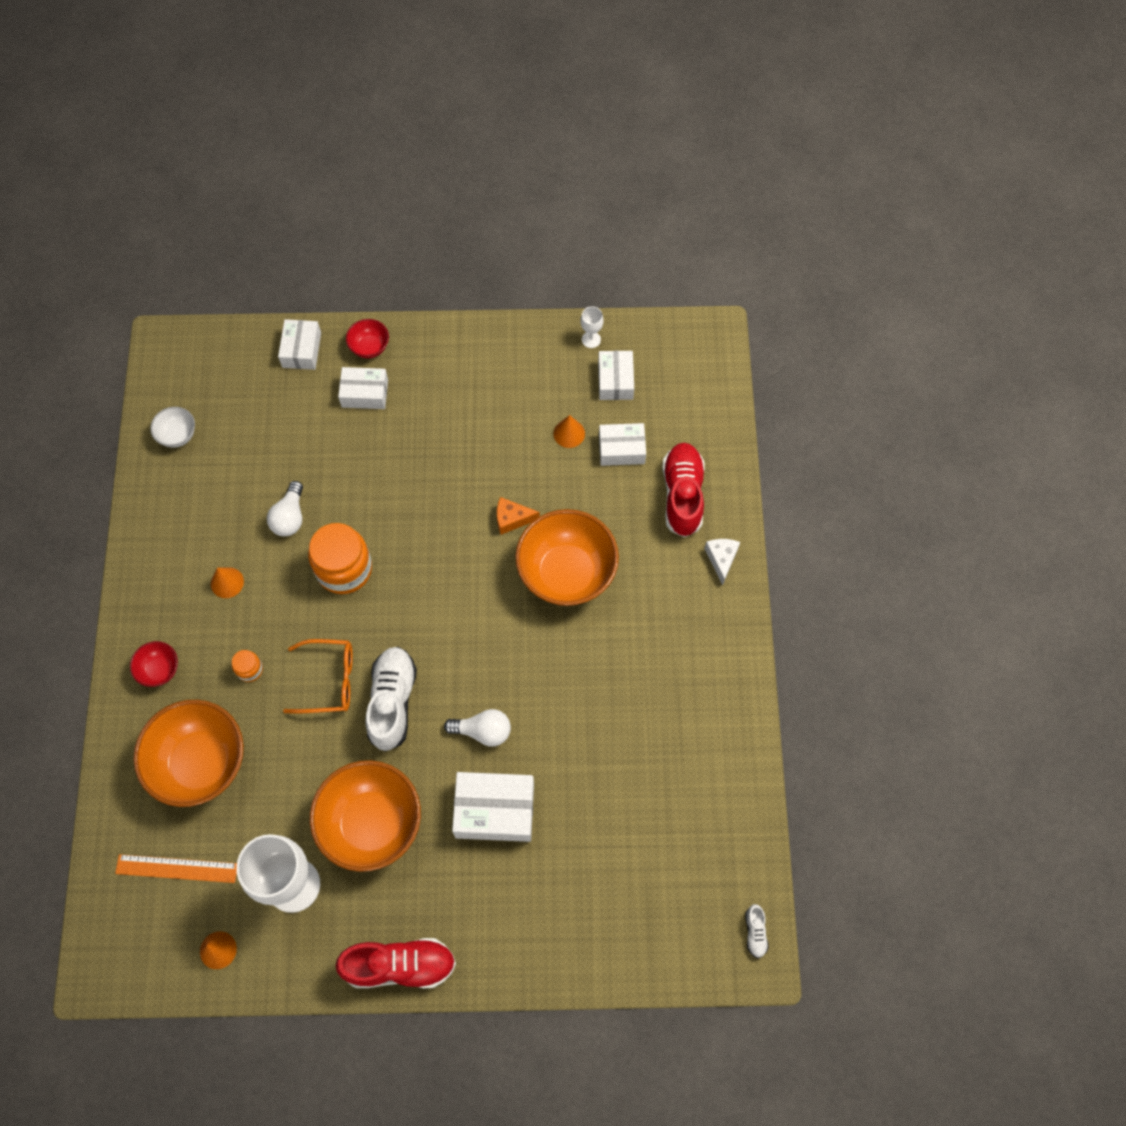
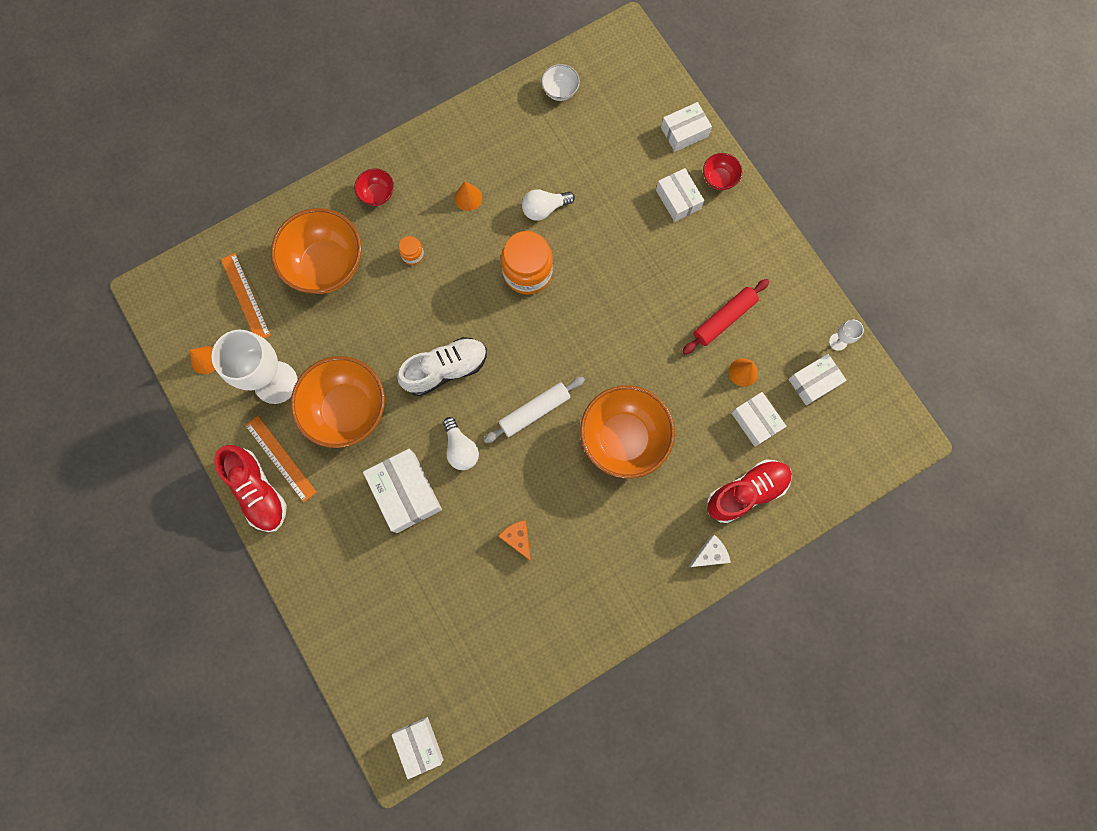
camera: 60 degrees right, 10 degrees up
orange glasses [283,639,353,714] -> none
orange cheese [497,497,540,535] -> orange cheese moved to [498,520,531,561]
white shoe [745,904,769,958] -> white box [392,717,444,779]
none -> orange ruler [245,416,316,502]
none -> white rolling pin [484,377,585,443]
none -> red rolling pin [682,279,769,354]

